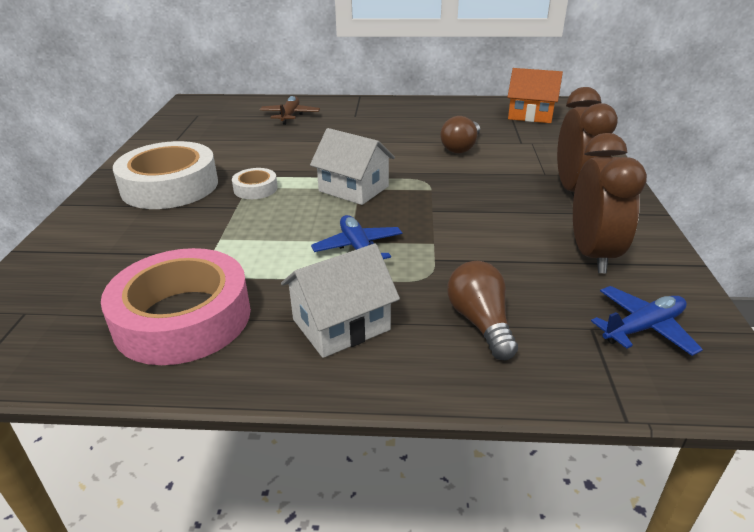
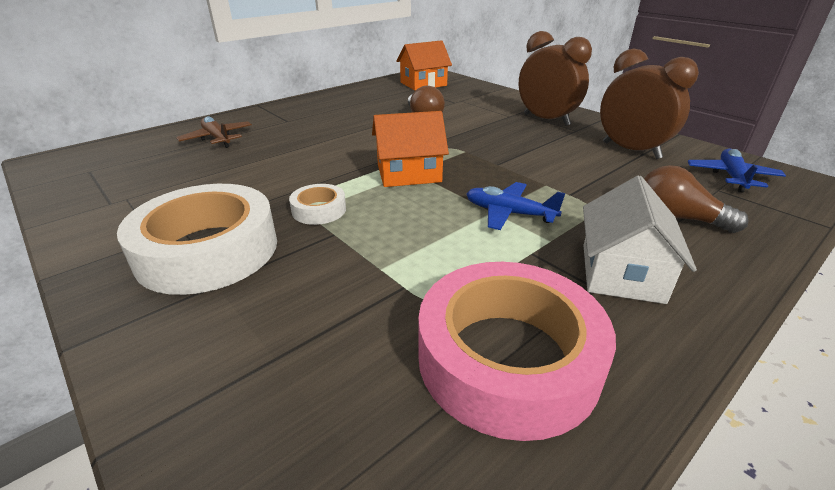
camera: 45 degrees left, 0 degrees up
white house [310,128,395,205] -> orange house [372,111,449,187]

